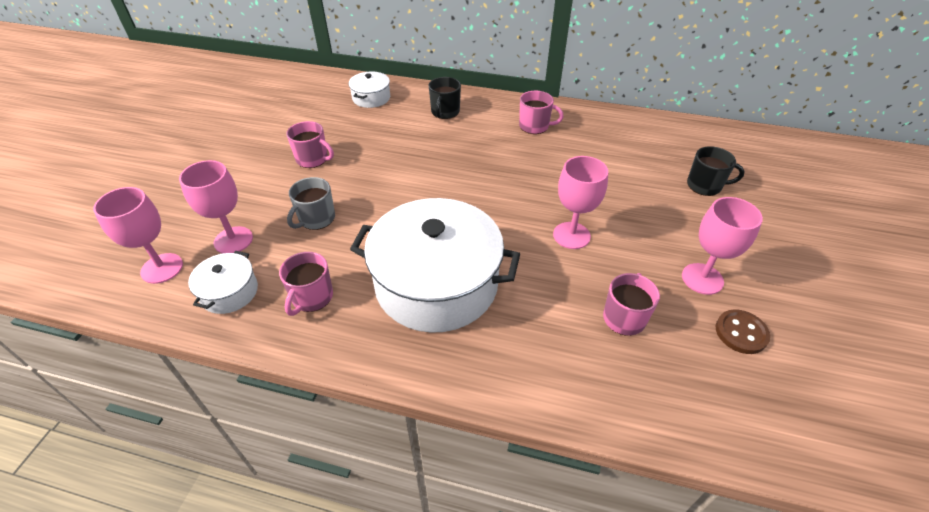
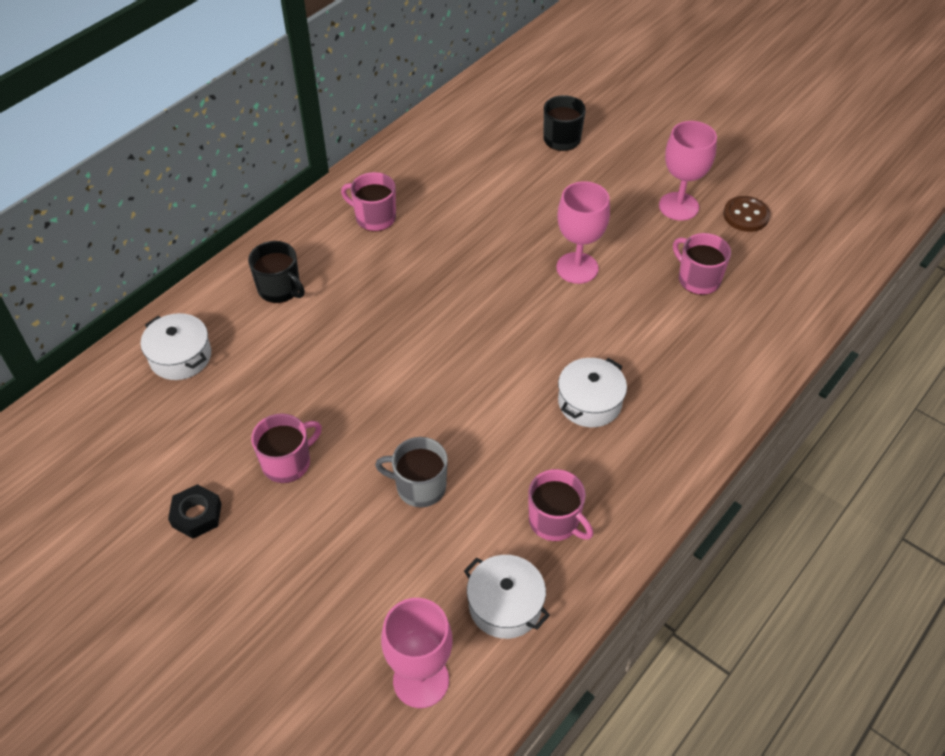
camera: 65 degrees left, 5 degrees up
pink goblet [179,160,253,254] -> none
grey mug [287,177,335,230] -> grey mug turned 135 degrees clockwise [375,437,448,508]
white pot [350,198,520,333] -> white pot [558,358,627,427], size x0.45
pink mug [519,91,564,134] -> pink mug turned 105 degrees counterclockwise [341,172,396,232]
none -> black nut [168,484,222,539]

